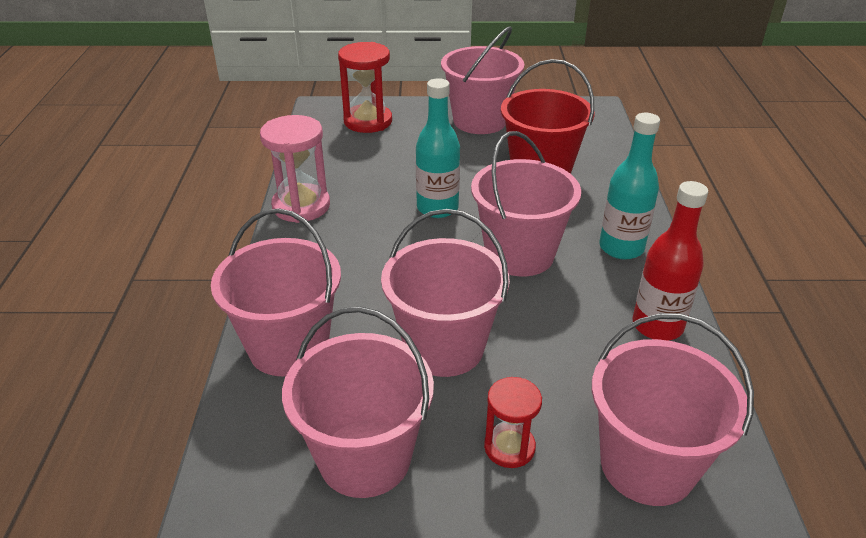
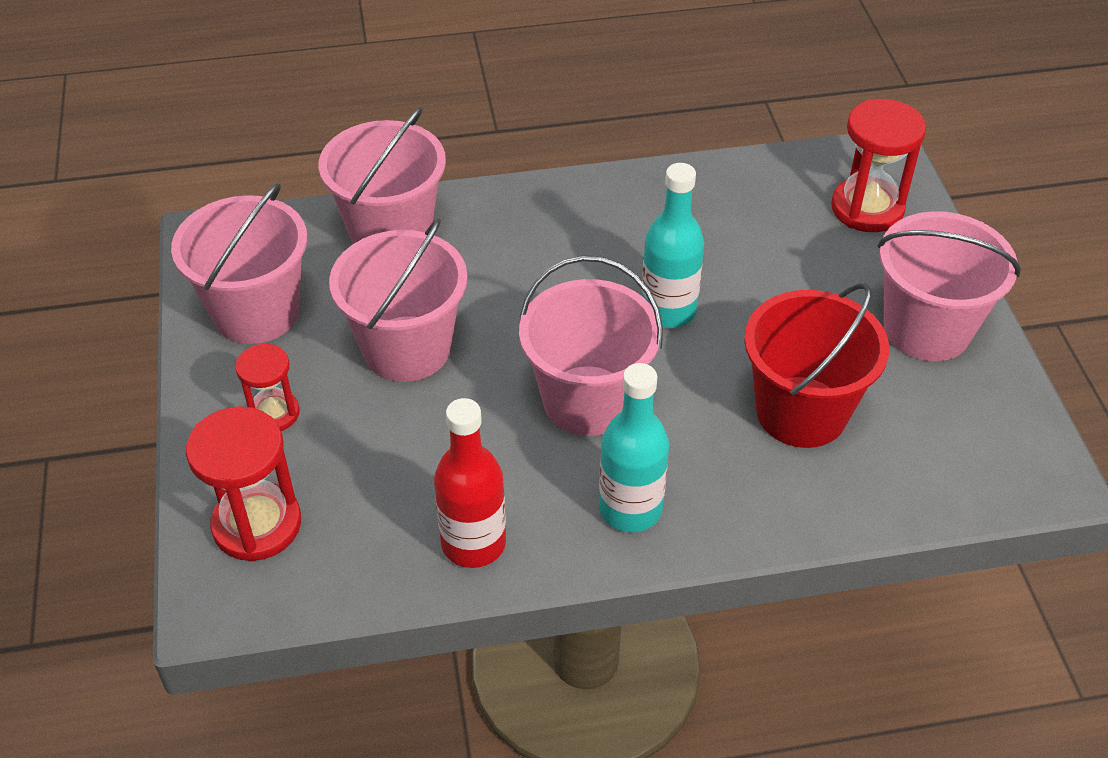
camera: 80 degrees right, 10 degrees up
pink hourglass [260,115,330,223] -> none
pink bucket [592,313,754,506] -> red hourglass [186,406,301,562]

